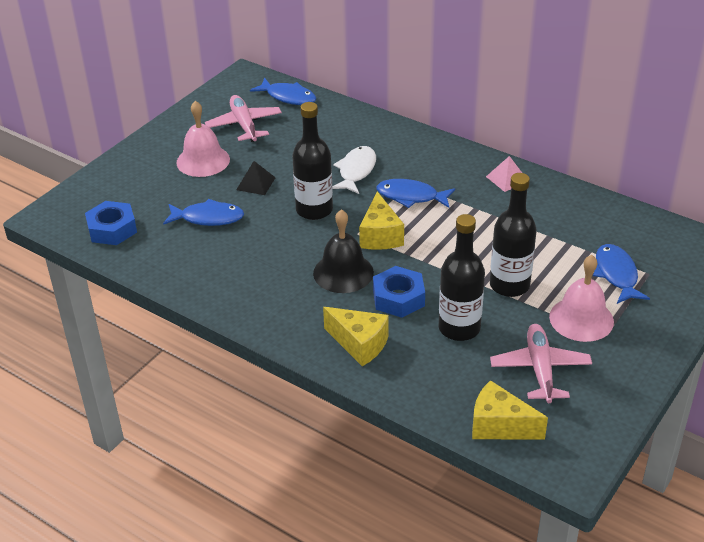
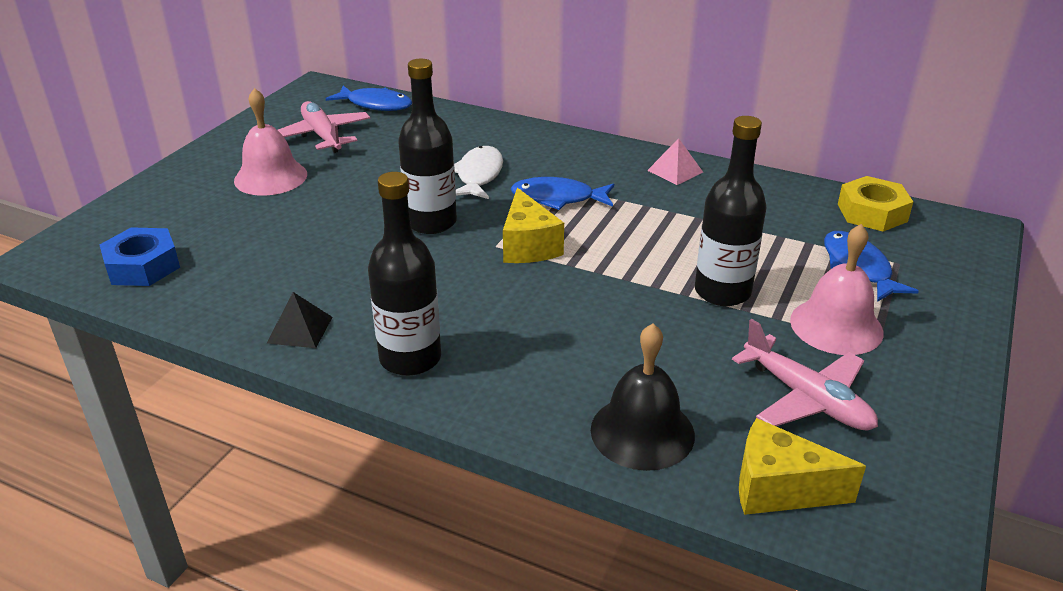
camera: 10 degrees left, 5 degrees down
blue fish [163,199,244,226] -> none
black pyramid [236,161,276,195] -> black pyramid moved to [267,292,332,348]
black bell [313,209,374,293] -> black bell moved to [591,324,695,471]
yellow cheese [323,307,389,366] -> none
blue nut [373,266,425,318] -> none
black bottle [439,214,485,341] -> black bottle moved to [368,172,441,376]
pink plane [490,324,592,403] -> pink plane turned 150 degrees clockwise [732,319,878,431]
none -> yellow nut [838,176,913,231]

